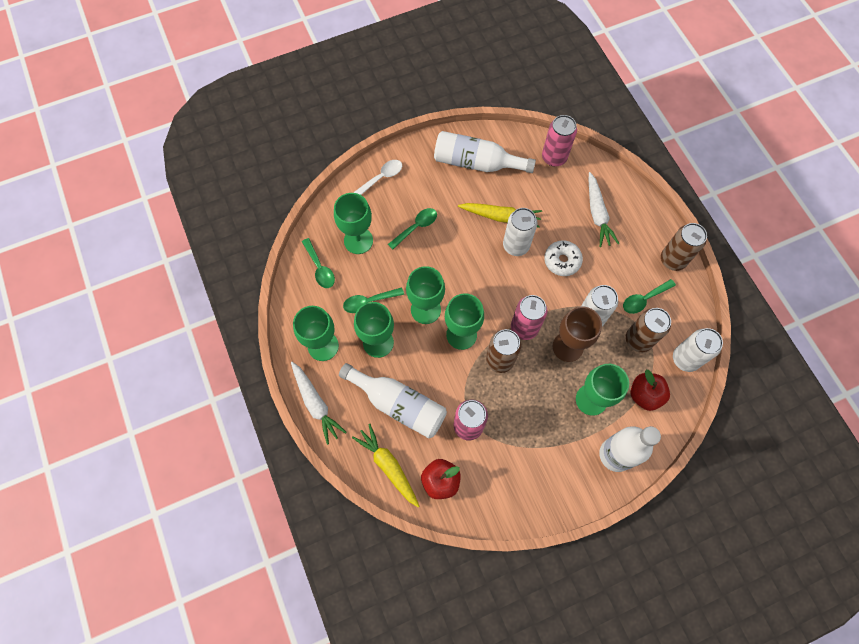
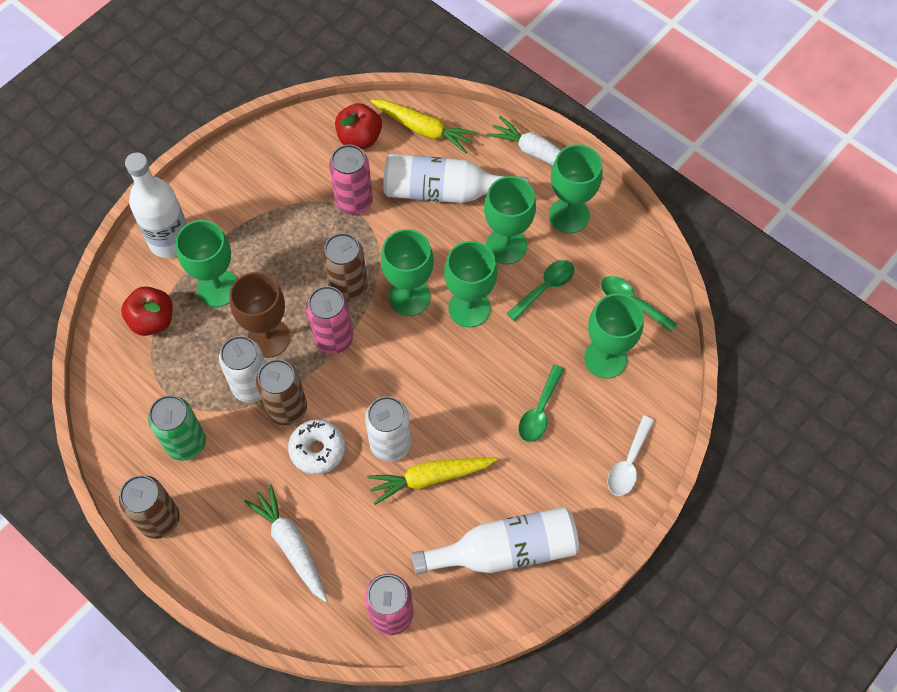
camera: 155 degrees right, 5 degrees down
green spoon [623,279,676,314] -> green can [148,395,206,461]
brown can [626,308,671,352] -> brown can moved to [256,359,307,426]
white can [673,328,723,372] -> none

